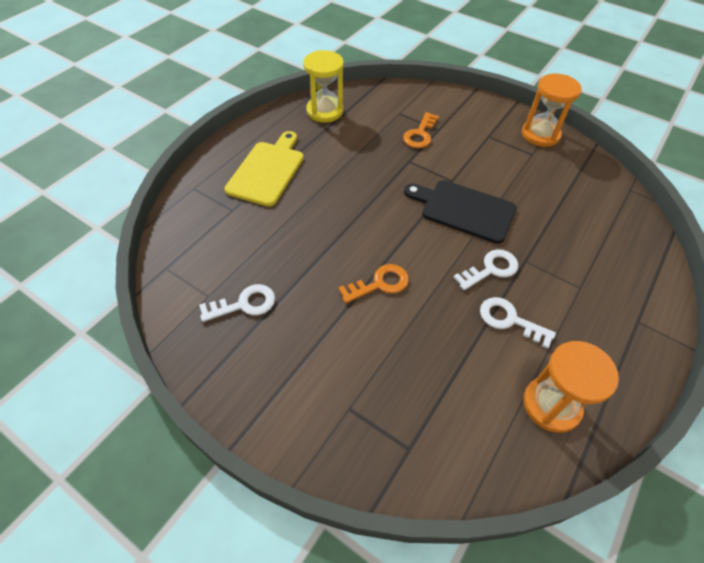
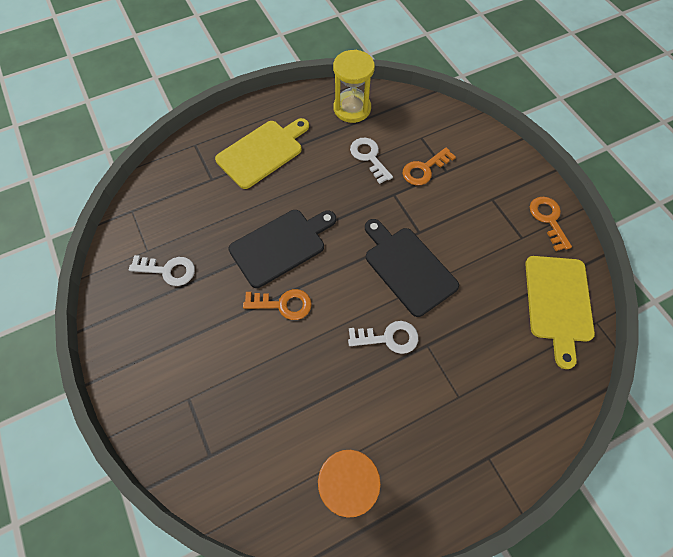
camera: 30 degrees right, 10 degrees up
white key [480,297,556,349] -> white key moved to [350,138,393,184]
orange hourglass [522,74,582,147] -> orange key [530,197,572,251]
none -> black cutting board [228,210,336,288]
none -> yellow cutting board [525,256,595,369]

